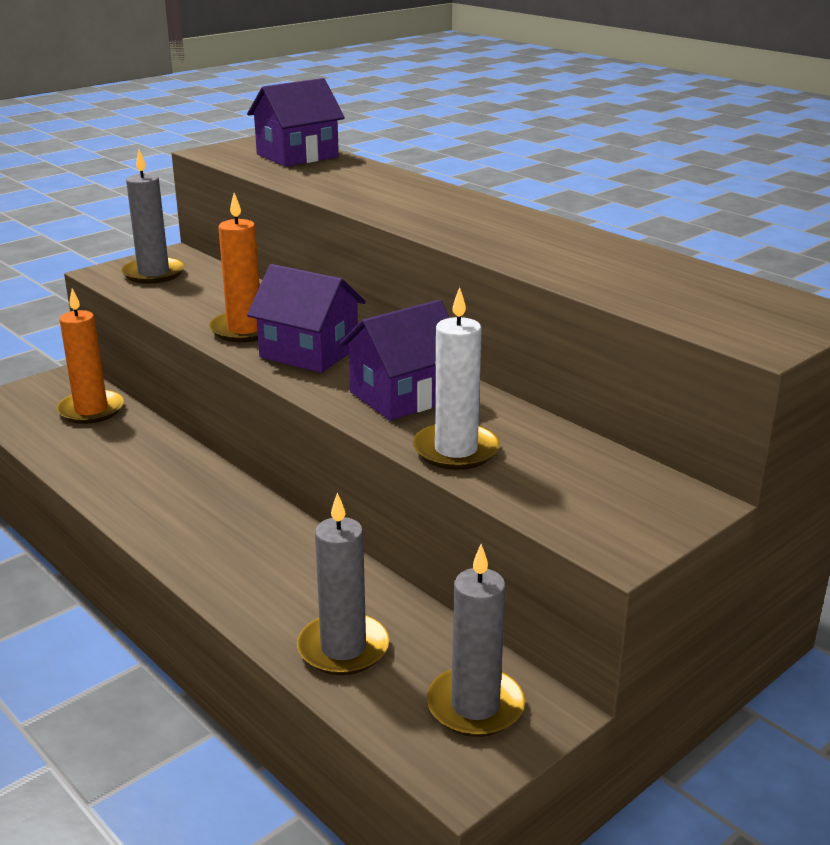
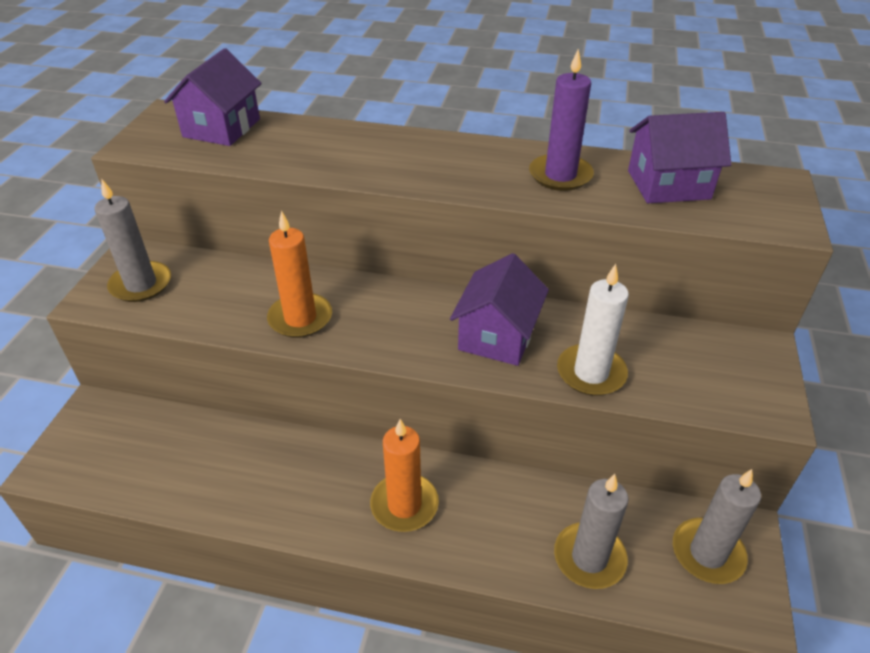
camera: 35 degrees left, 15 degrees up
orange candle [57,288,124,424] -> orange candle moved to [370,419,439,532]
purple house [247,264,366,373] -> purple house moved to [628,112,732,203]
none -> purple candle [529,49,594,191]

